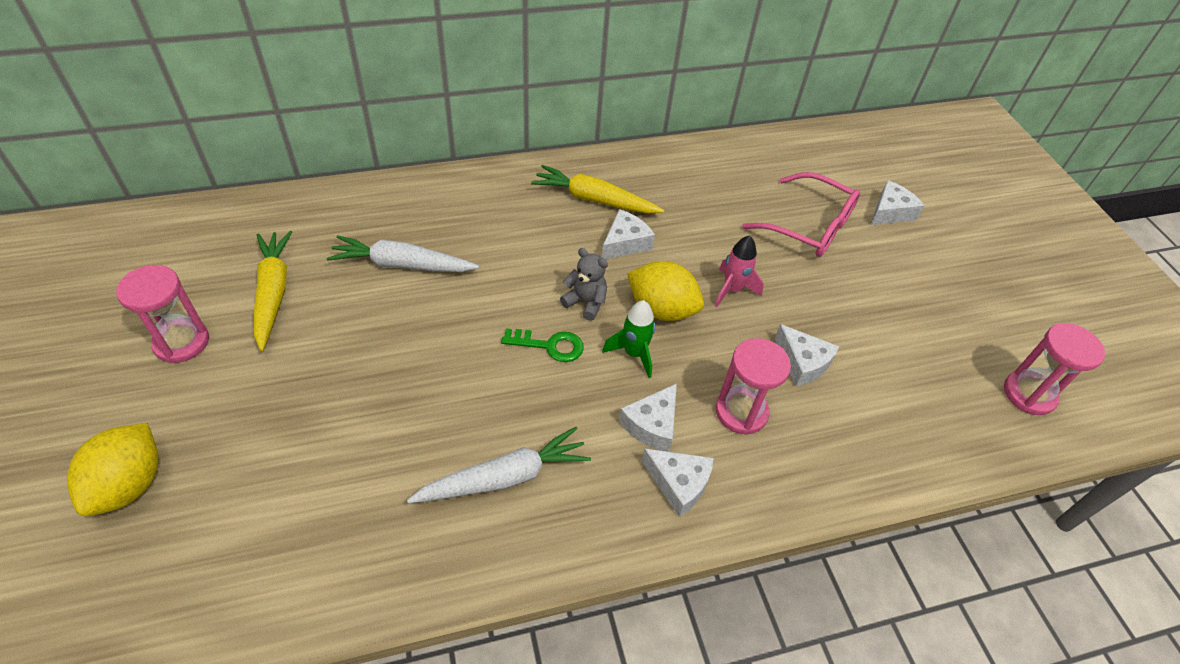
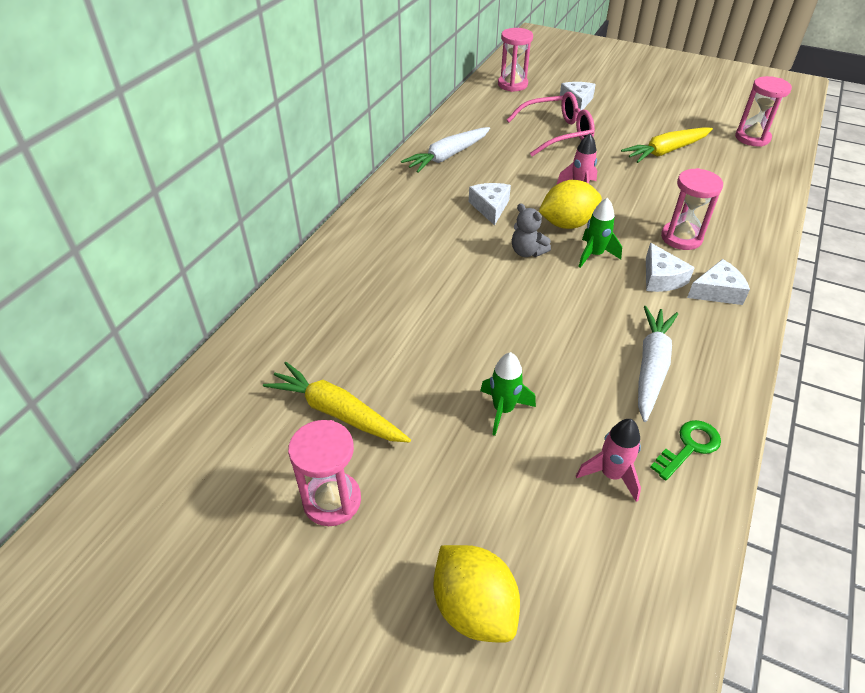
camera: 45 degrees left, 5 degrees down
white carrot [326,235,479,272] -> white carrot moved to [401,127,490,173]
green key [501,328,584,362] -> green key moved to [650,420,721,480]
yellow carrot [531,165,664,214] -> yellow carrot moved to [621,127,713,163]
grey teddy bear [560,248,608,321] -> grey teddy bear turned 120 degrees counterclockwise [512,203,551,257]
white cheese [775,324,839,386] -> none
none -> green rocket [480,352,536,436]
none -> pink hourglass [498,28,533,92]
none -> pink rocket [576,419,641,502]

